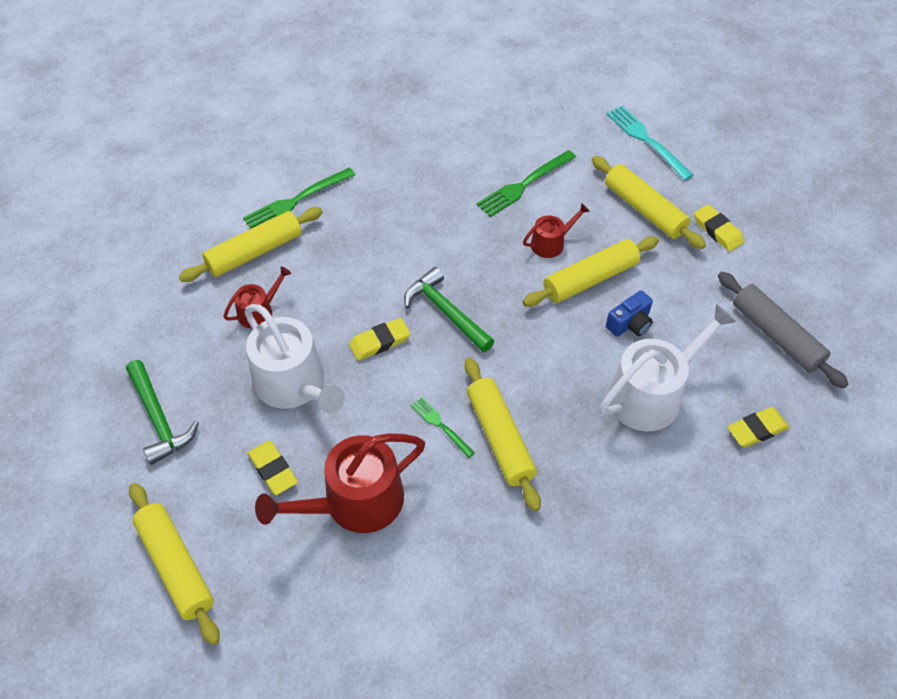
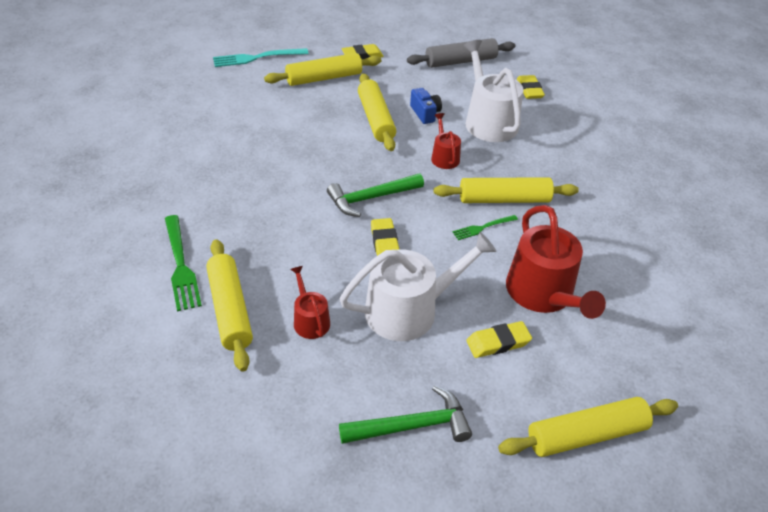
camera: 75 degrees left, 10 degrees down
green fork [477,150,576,217] -> none
red watering can [523,203,590,258] -> red watering can moved to [431,113,461,169]

